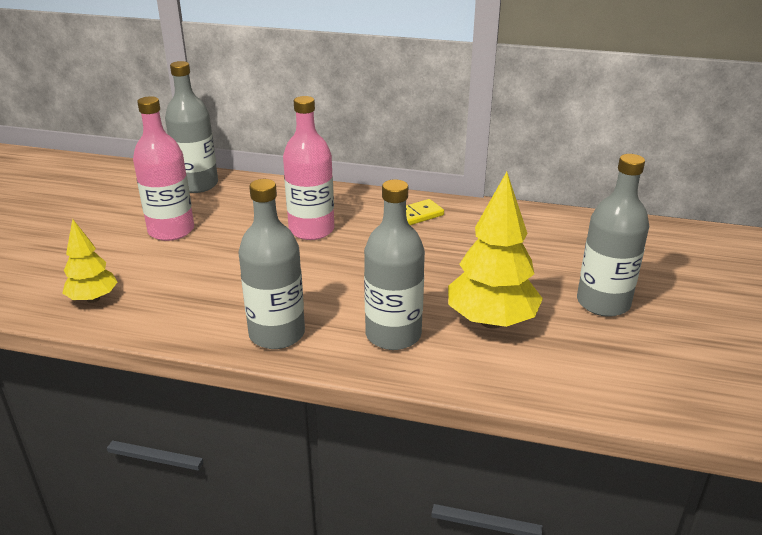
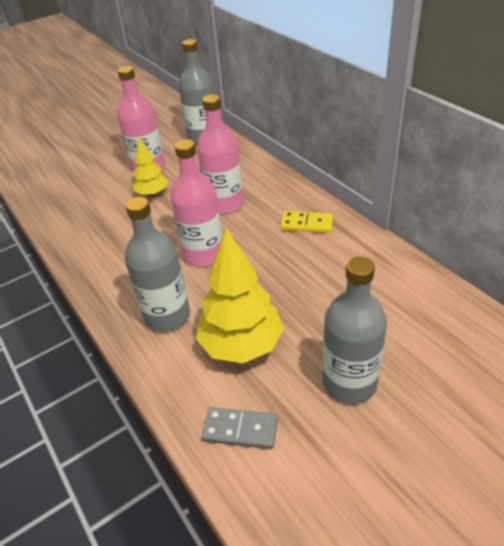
camera: 45 degrees right, 10 degrees up
yellow tree [62,219,117,303] -> yellow tree moved to [133,138,168,197]
grey bottle [238,179,305,349] -> none
none -> pink bottle [170,139,223,267]
none -> grey domino [202,407,278,449]

